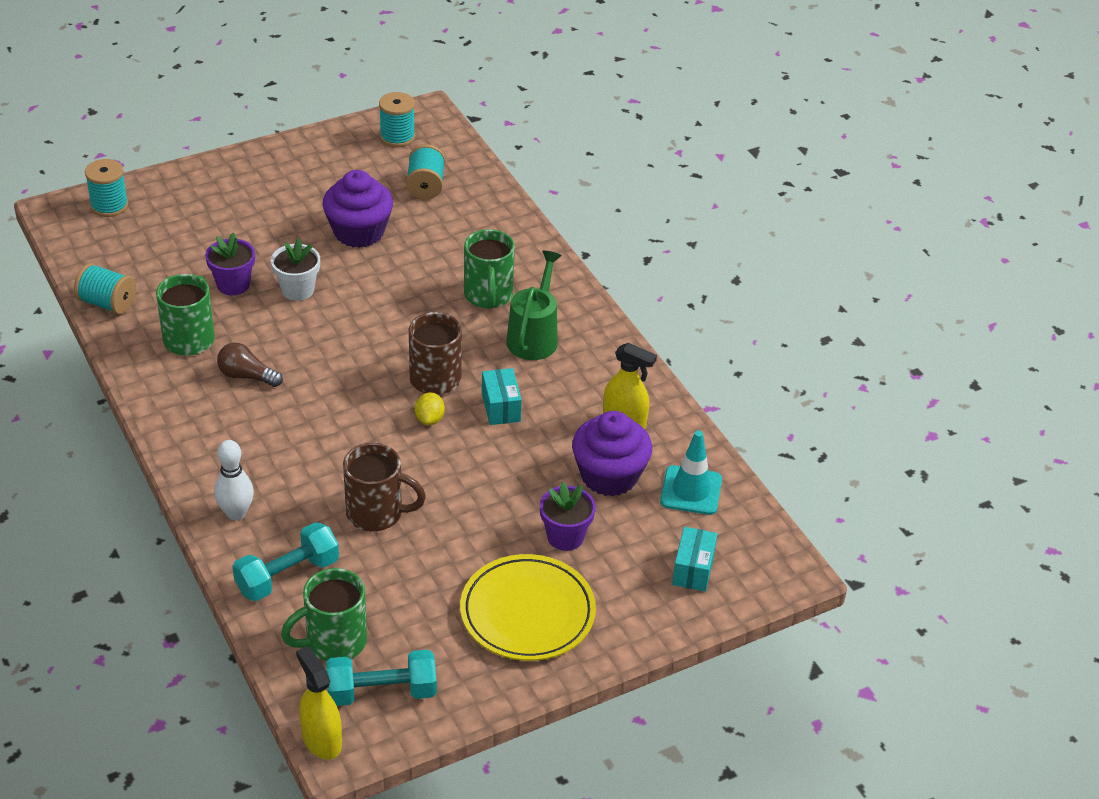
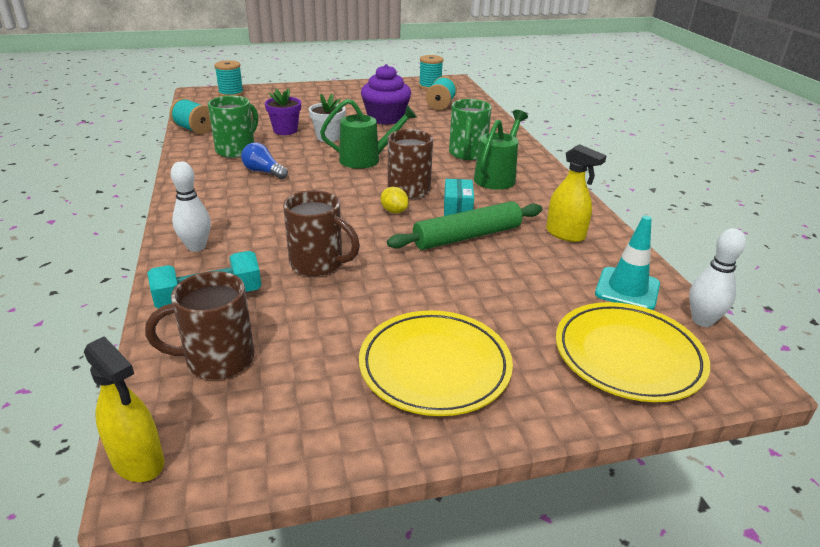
camera: 15 degrees right, 10 degrees down
brown light bulb [217,343,283,387] -> blue light bulb [241,142,288,179]
green mug [281,568,367,661] -> brown mug [145,271,254,379]
yellow spray bottle [296,646,342,759] -> yellow spray bottle turned 150 degrees clockwise [84,336,164,482]
turquoise dumbbell [326,650,437,706] -> none
yellow lemon [415,392,445,425] -> yellow lemon turned 60 degrees counterclockwise [381,187,409,214]
purple flower pot [540,482,596,551] -> none
purple cupcake [572,411,652,497] -> none
turquoise box [672,527,717,592] -> yellow plate [556,302,710,402]
none -> green watering can [320,99,417,169]
none -> green rolling pin [387,201,542,250]
none -> white bowling pin [689,228,746,327]

